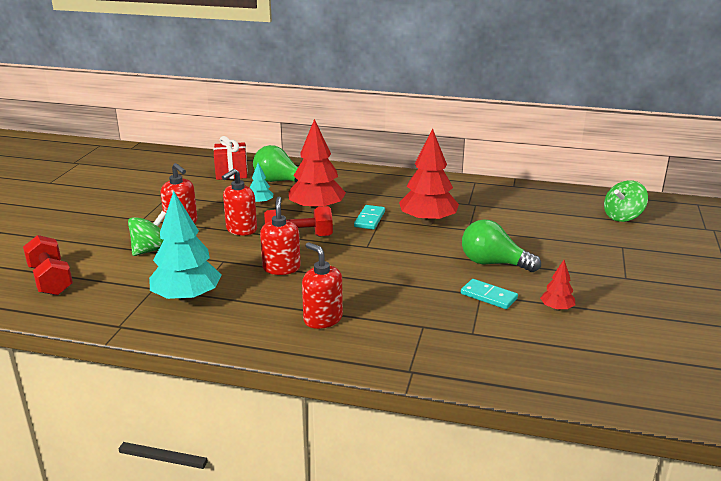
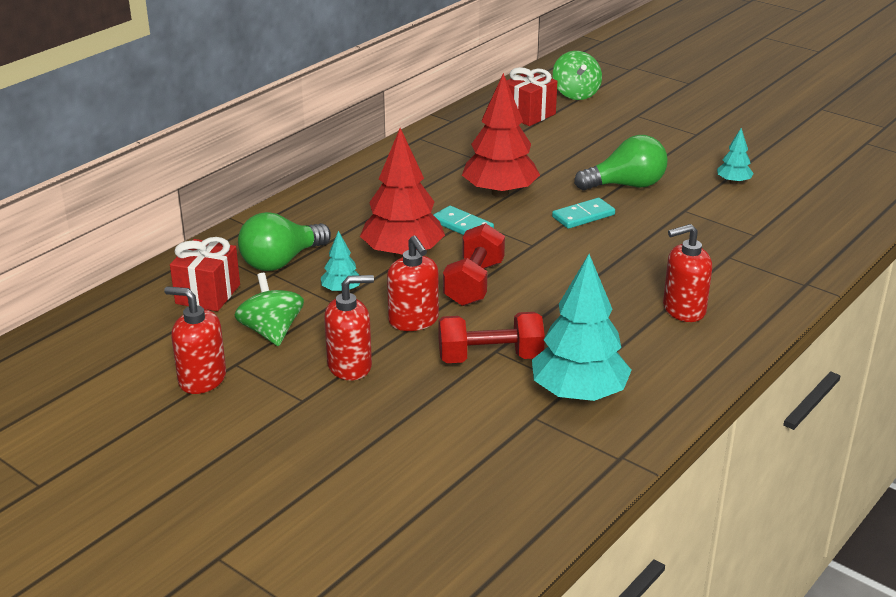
camera: 65 degrees left, 5 degrees up
red dumbbell [23,235,73,296] -> red dumbbell moved to [438,312,545,363]
green spinning top [128,211,166,256] -> green spinning top moved to [235,273,304,346]
red soap dispenser [260,197,301,275] -> red soap dispenser moved to [164,286,226,394]
turquoise domino [461,279,518,309] -> turquoise domino moved to [552,198,615,229]
green light bulb [462,219,541,272] -> green light bulb turned 150 degrees counterclockwise [574,135,667,190]
red tree [540,260,575,311] -> turquoise tree [717,128,754,184]
none -> red gift [506,67,557,126]

